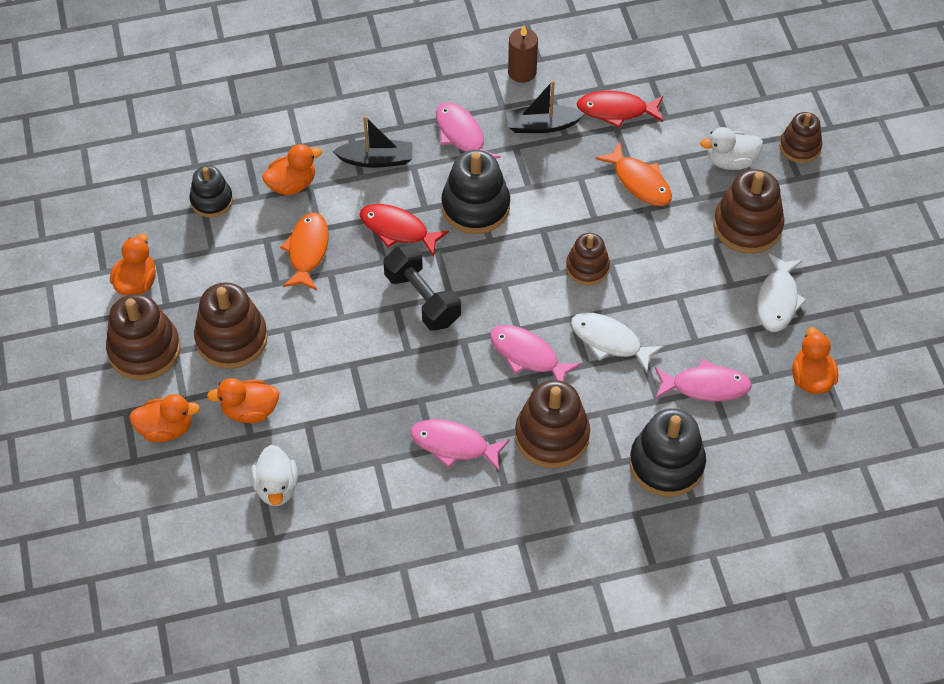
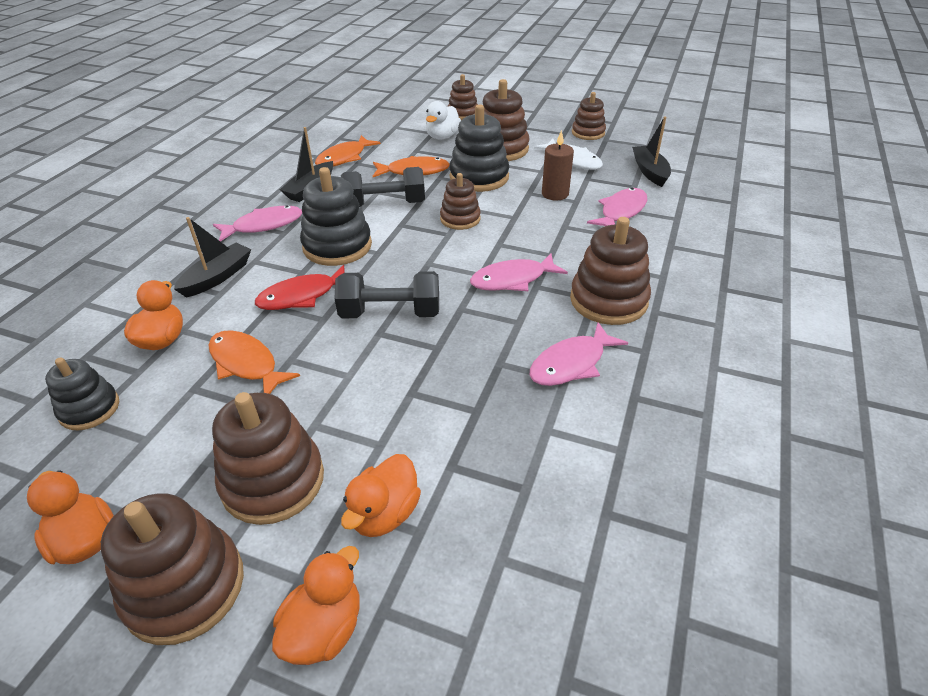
camera: 55 degrees left, 15 degrees down
white duck [251,445,298,506] -> none
pink fish [436,102,501,159] -> pink fish turned 150 degrees clockwise [213,205,302,242]
brown candle [508,25,538,83] -> brown candle moved to [542,130,574,201]
white fish [571,312,664,372] -> none
red fish [577,91,663,128] -> orange fish [315,135,381,167]
black stacking toy [630,408,706,497] -> black stacking toy moved to [449,104,509,192]
orange duck [792,327,838,394] -> black boat [632,117,671,187]
none -> black dumbbell [341,167,425,207]
none -> brown stacking toy [572,92,606,140]

